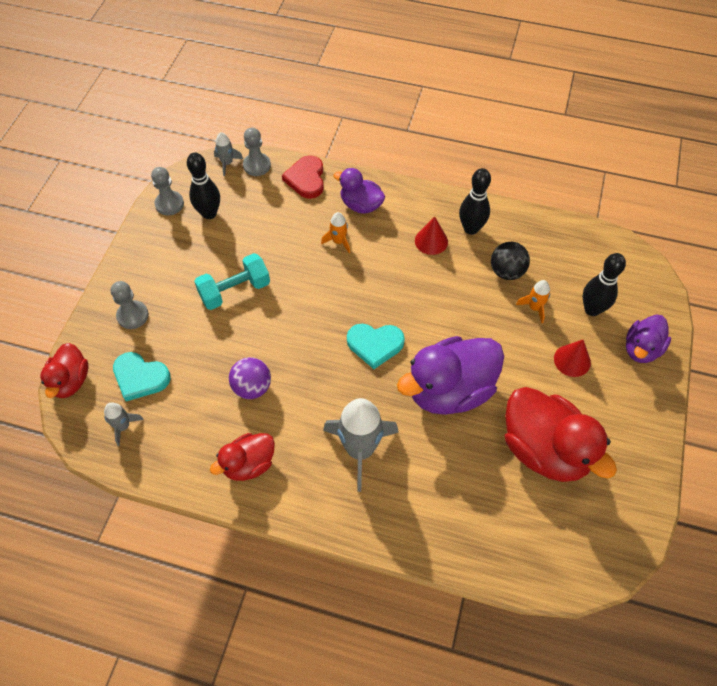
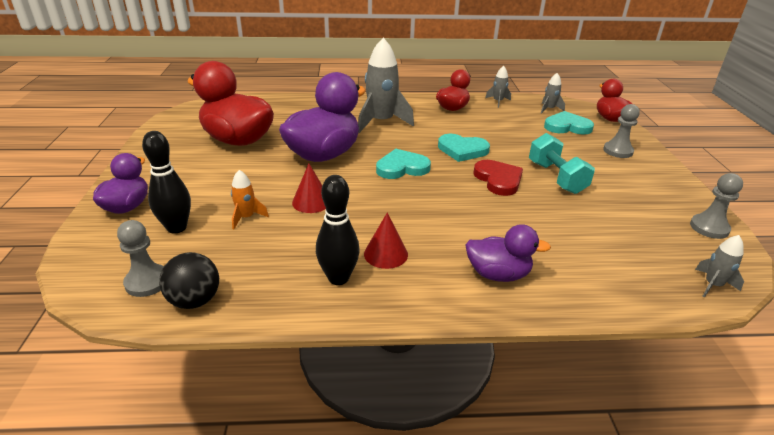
camera: 160 degrees right, 25 degrees down
black bowling pin [187,153,220,219] -> none
turquoise dumbbell [194,253,270,310] -> turquoise dumbbell turned 60 degrees counterclockwise [529,133,595,194]
purple ball [229,357,271,399] -> none
grey pawn [243,128,271,176] -> grey pawn moved to [117,220,164,297]
red heart [282,155,324,199] -> red heart moved to [473,160,523,196]
orange rocket [321,212,350,253] -> none
black ball [491,242,530,280] -> black ball moved to [159,252,219,309]
red cone [554,340,591,377] -> red cone moved to [292,164,326,213]
none -> turquoise heart [438,134,490,162]
none -> grey rocket [485,66,511,108]

